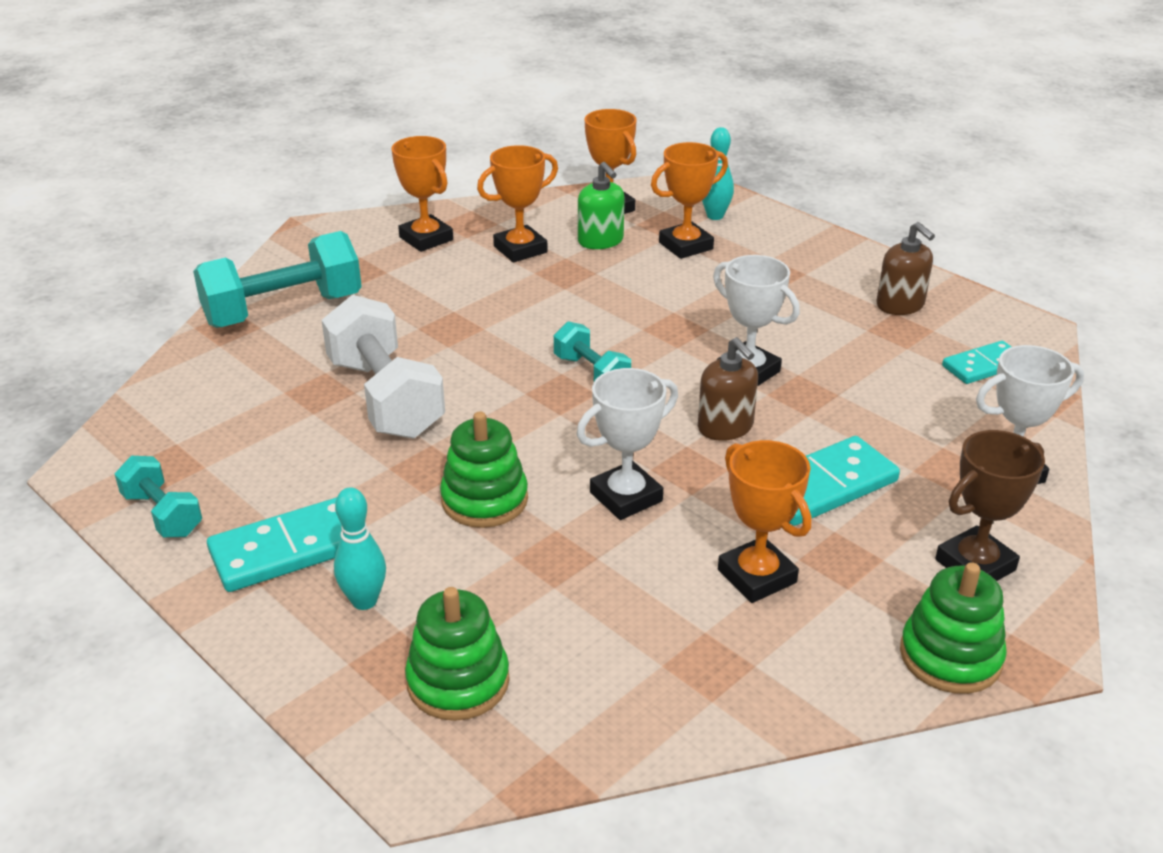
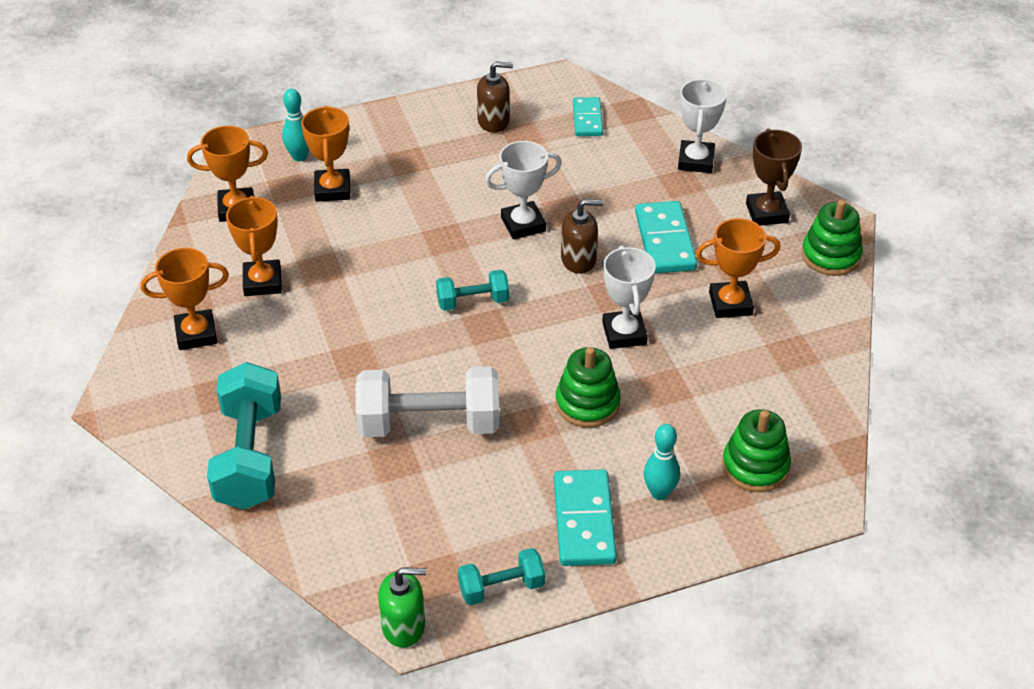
camera: 65 degrees left, 10 degrees up
green soap dispenser [578,162,625,249] -> green soap dispenser moved to [378,567,426,648]

